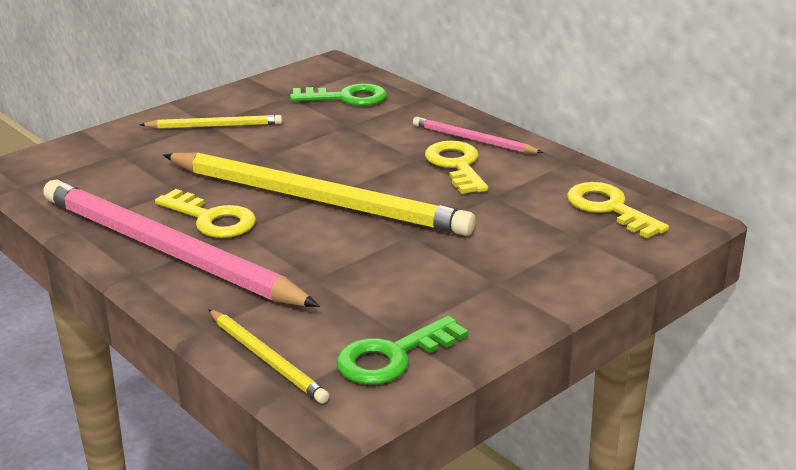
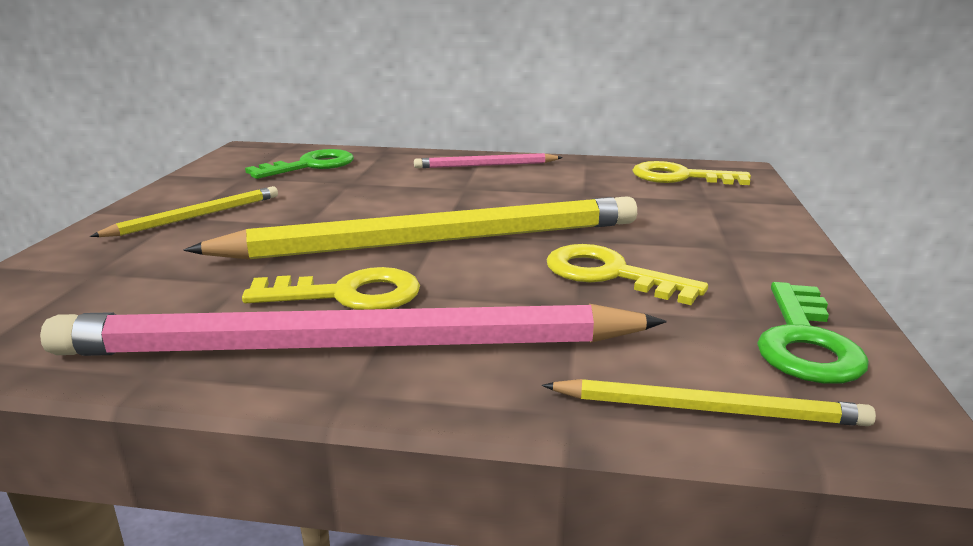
camera: 40 degrees left, 5 degrees down
yellow key [425,141,488,194] -> yellow key moved to [547,244,708,305]

